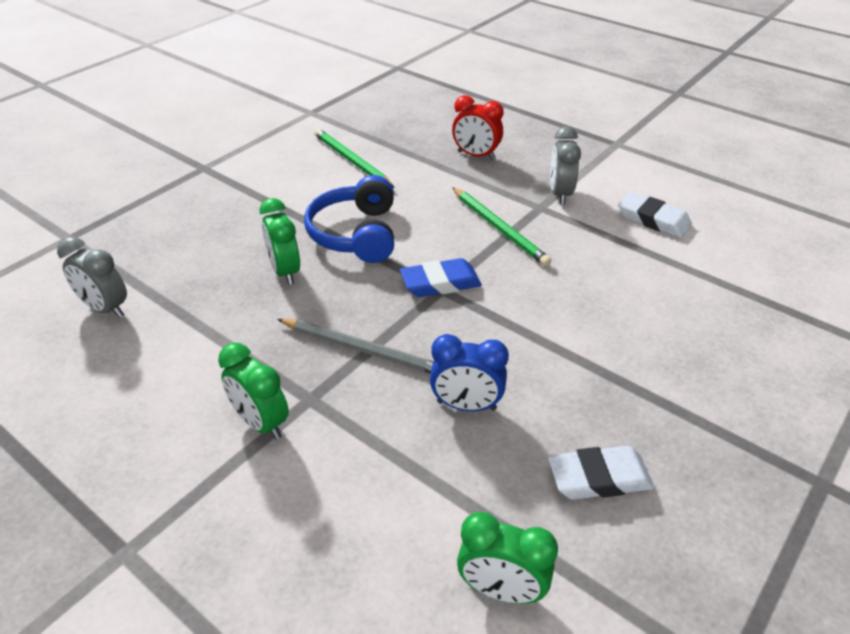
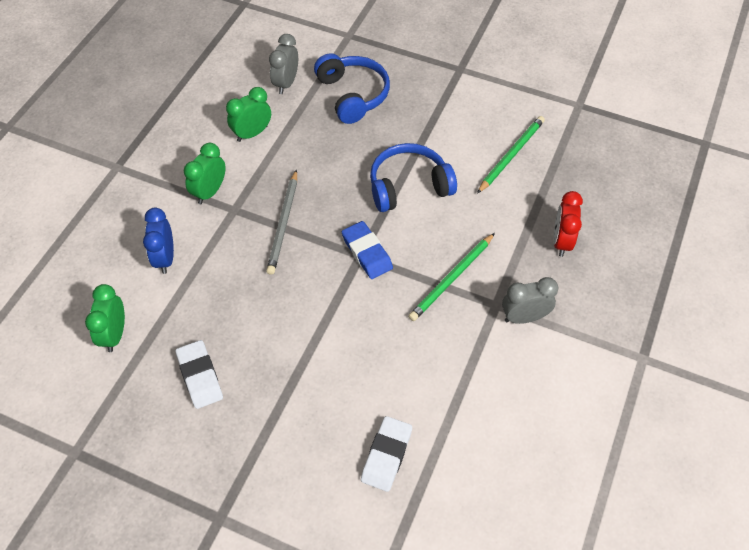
camera: 75 degrees right, 15 degrees up
green clock [260,198,300,285] -> green clock moved to [226,87,271,142]
blue clock [430,334,509,411] -> blue clock moved to [143,208,174,274]
white eraser [618,192,692,238] -> white eraser moved to [361,416,412,492]
none -> blue headphones [314,53,390,124]

